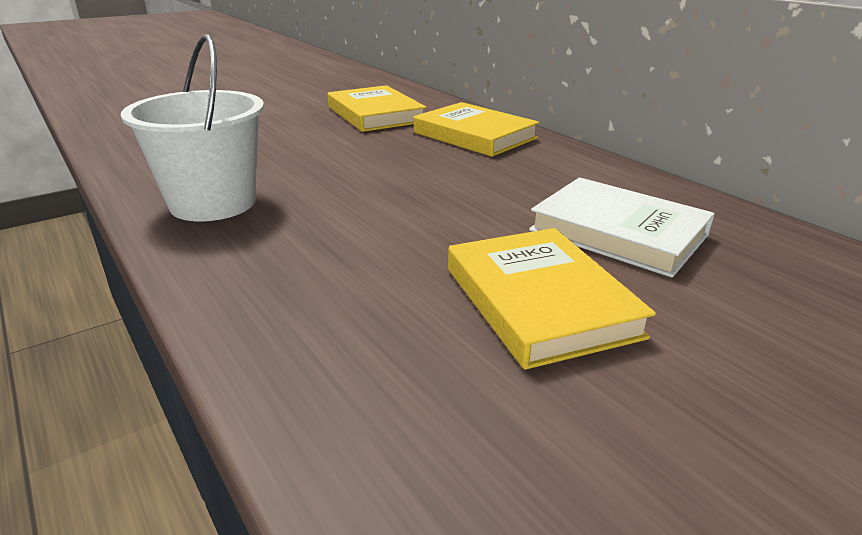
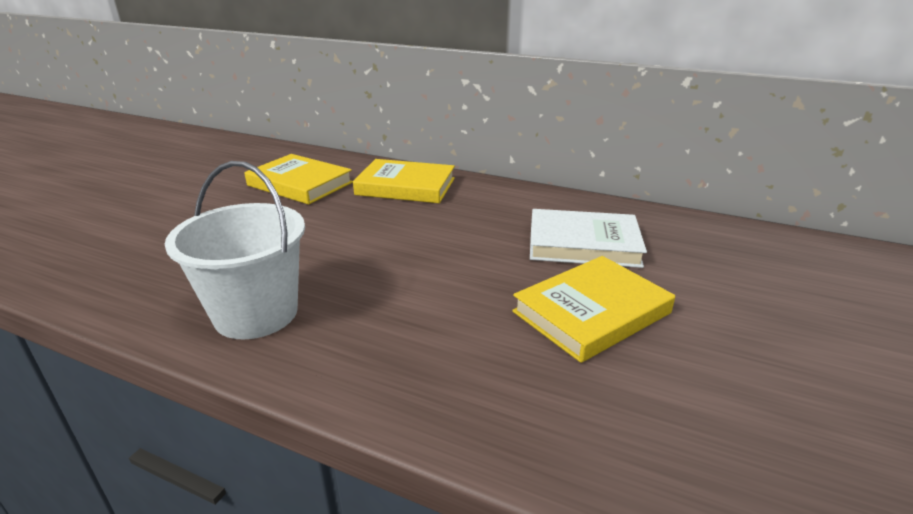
camera: 30 degrees left, 0 degrees up
yellow book [448,228,656,370] -> yellow book turned 75 degrees counterclockwise [512,256,675,363]

